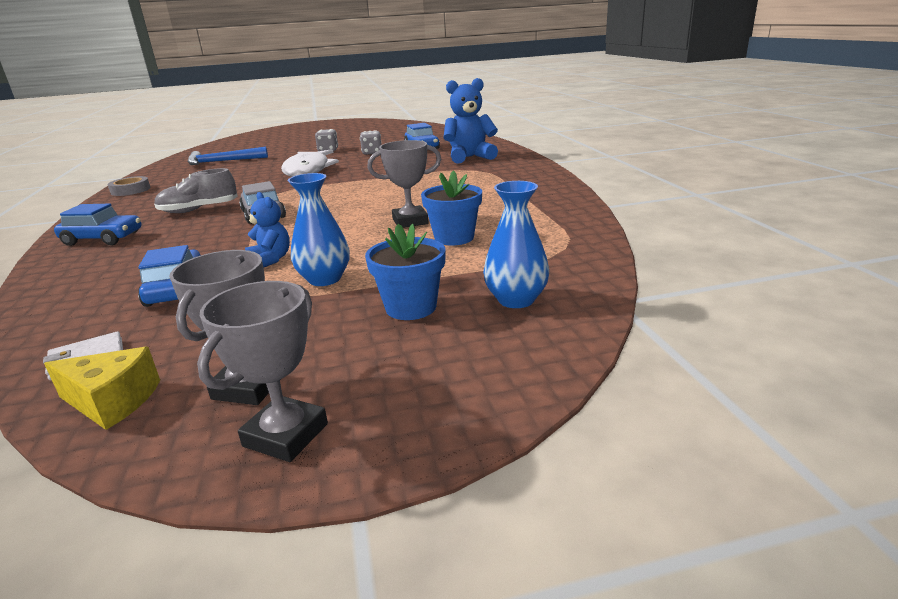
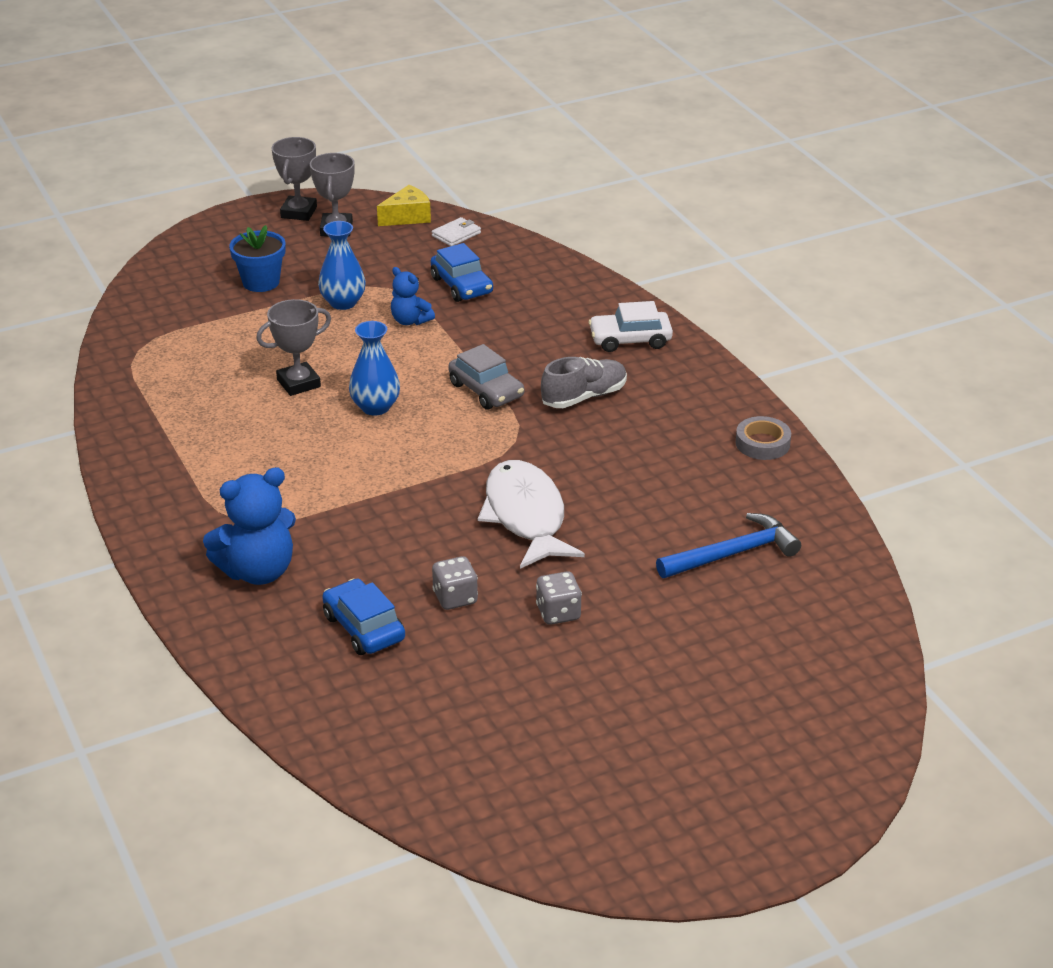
camera: 165 degrees right, 10 degrees up
yellow cheese [44,347,160,430] -> yellow cheese turned 150 degrees clockwise [377,185,431,226]
blue car [54,204,141,246] -> white car [588,301,673,352]
blue flower pot [421,170,482,246] -> none
blue vase [483,181,549,308] -> blue vase moved to [349,321,400,416]

